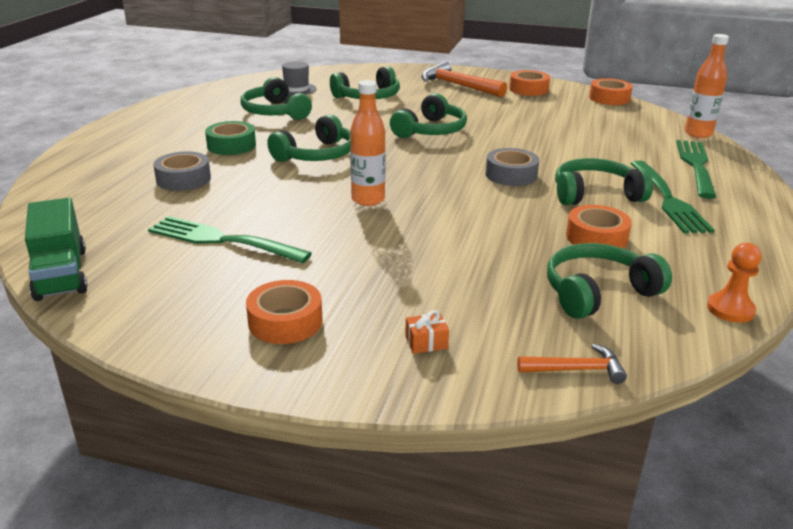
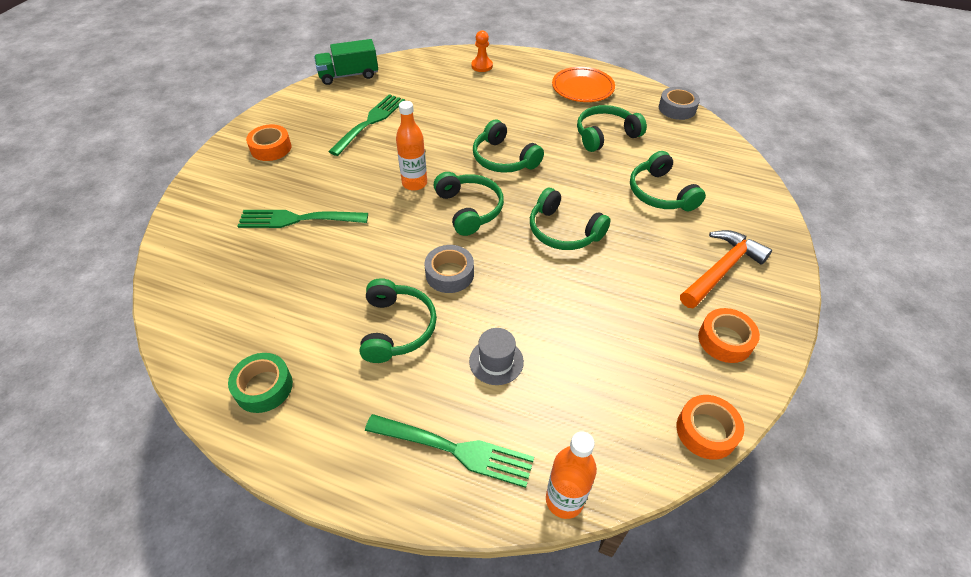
camera: 95 degrees right, 20 degrees up
grey tape [153,151,211,191] -> grey tape moved to [659,87,700,120]
green tape [205,121,256,155] -> green tape moved to [228,353,293,413]
grey hat [282,61,317,95] -> grey hat moved to [469,328,524,385]
orange gift [405,310,449,354] -> none
orange hammer [517,344,627,384] -> none
green headphones [547,243,672,319] -> green headphones moved to [434,172,504,236]
orange tape [566,205,632,249] -> none
green fork [630,161,714,234] -> green fork moved to [238,210,368,228]
orange pawn [707,243,761,323] -> orange pawn moved to [471,30,493,72]
none -> orange plate [552,67,615,102]

